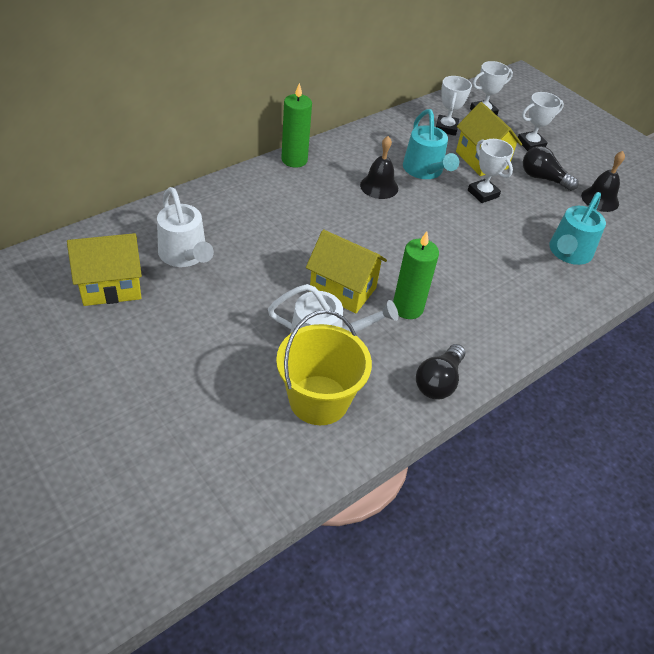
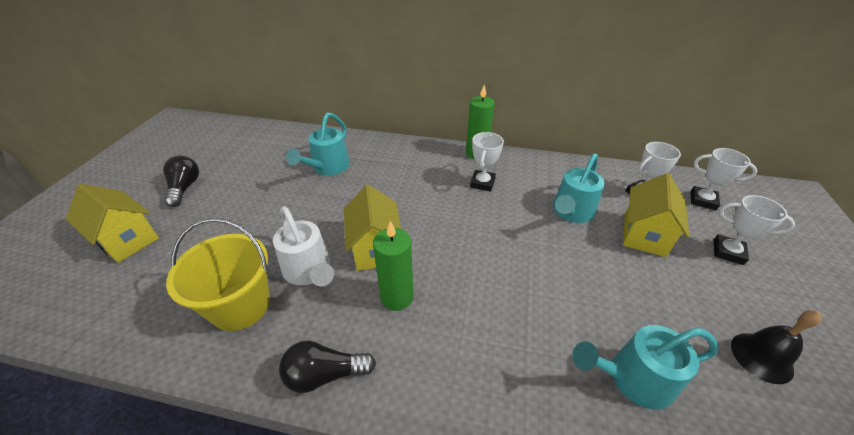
camera: 55 degrees right, 5 degrees down
yellow house [67,233,142,306] -> yellow house moved to [66,184,159,263]
white watering can [157,187,214,267] -> turquoise watering can [286,113,350,175]
black bell [360,136,398,199] -> none
white trophy [468,139,514,203] -> white trophy moved to [470,132,504,191]
black light bulb [523,146,579,191] -> black light bulb moved to [163,156,199,207]

